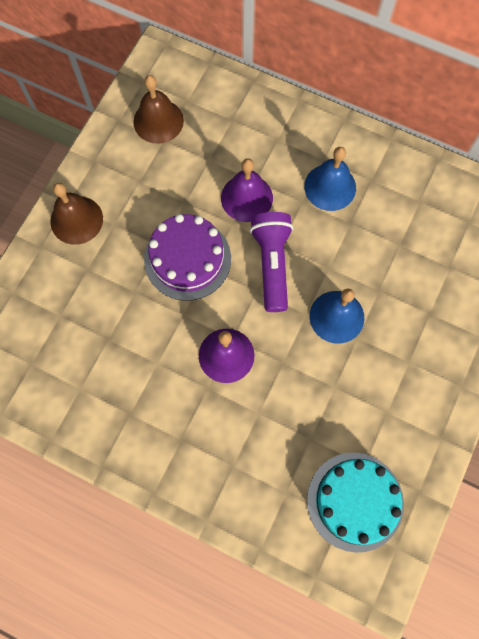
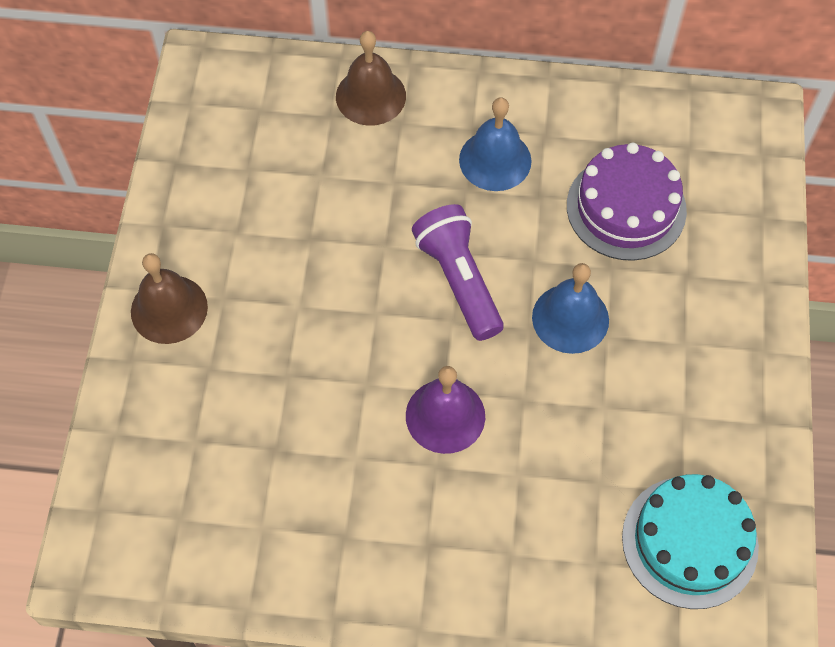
camera: 20 degrees left, 10 degrees down
brown bell [133,75,184,144] -> brown bell moved to [336,31,406,126]
purple cake [144,214,231,301] -> purple cake moved to [567,143,687,261]
purple bell [221,158,273,222] -> none

